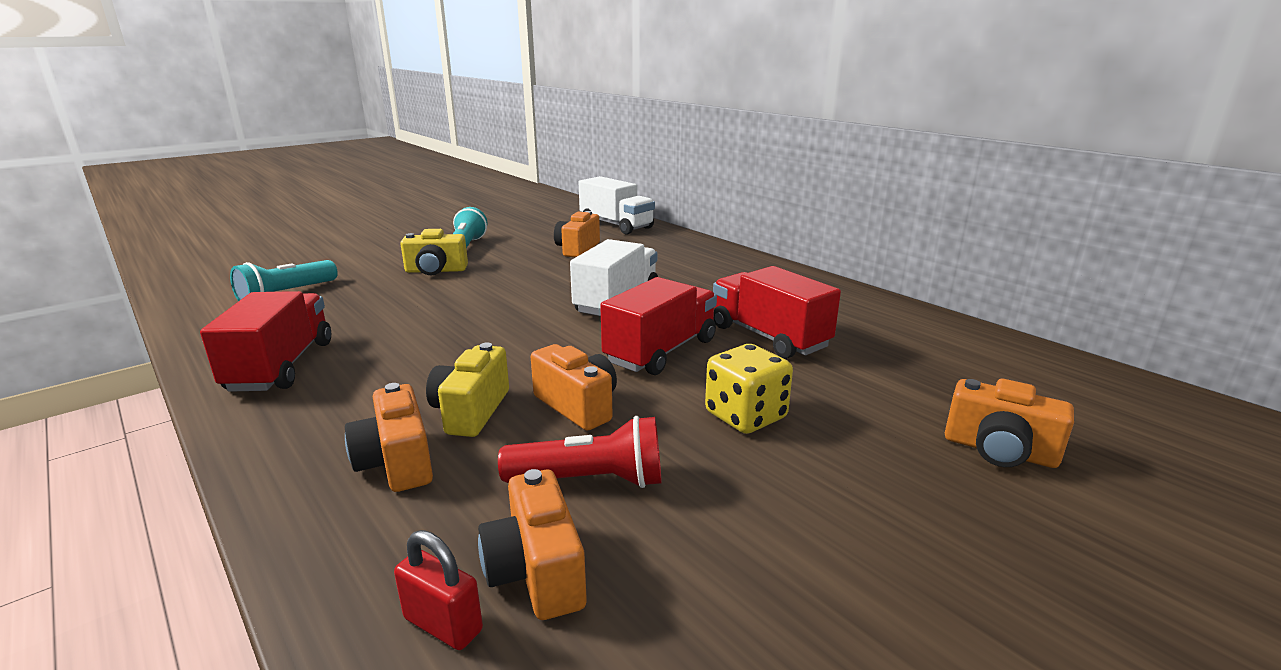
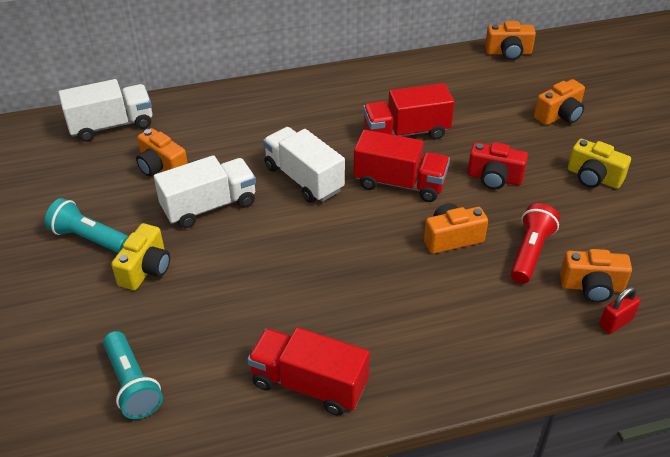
camera: 65 degrees left, 20 degrees up
orange camera [345,383,433,492] -> orange camera moved to [485,21,536,60]
yellow camera [426,342,509,437] -> yellow camera moved to [568,139,631,189]
red truck [600,277,717,375] -> red truck turned 135 degrees clockwise [354,130,450,202]
yellow dice [705,344,793,434] -> red camera [468,142,528,190]
none -> white truck [154,155,256,228]

